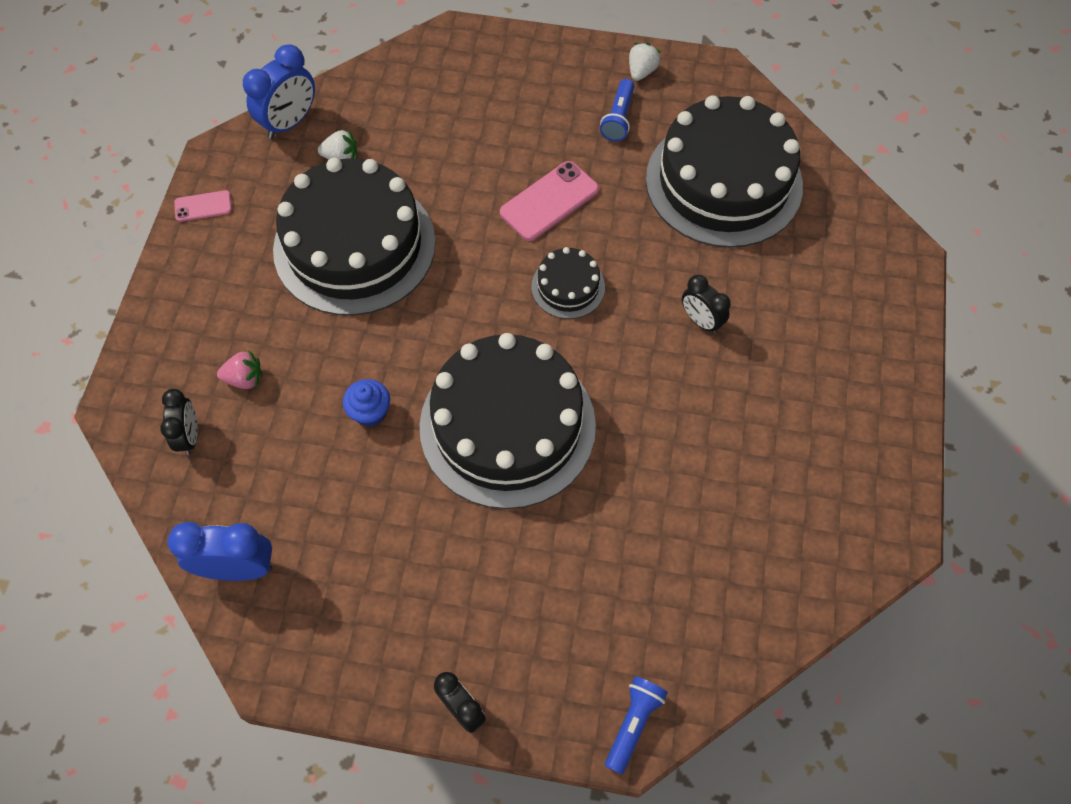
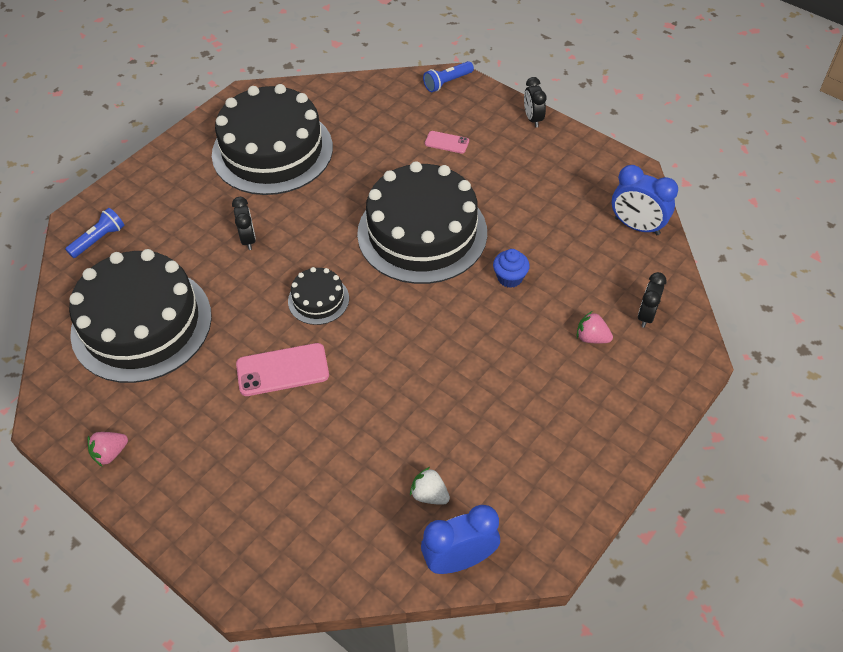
camera: 150 degrees left, 10 degrees down
pink phone [174,190,232,222] -> pink phone moved to [425,131,469,154]
black cake [273,158,436,316] -> black cake moved to [212,84,333,195]
blue flashlight [600,79,634,142] -> blue flashlight moved to [65,208,124,258]
white strawberry [629,43,661,81] -> pink strawberry [87,432,128,466]

